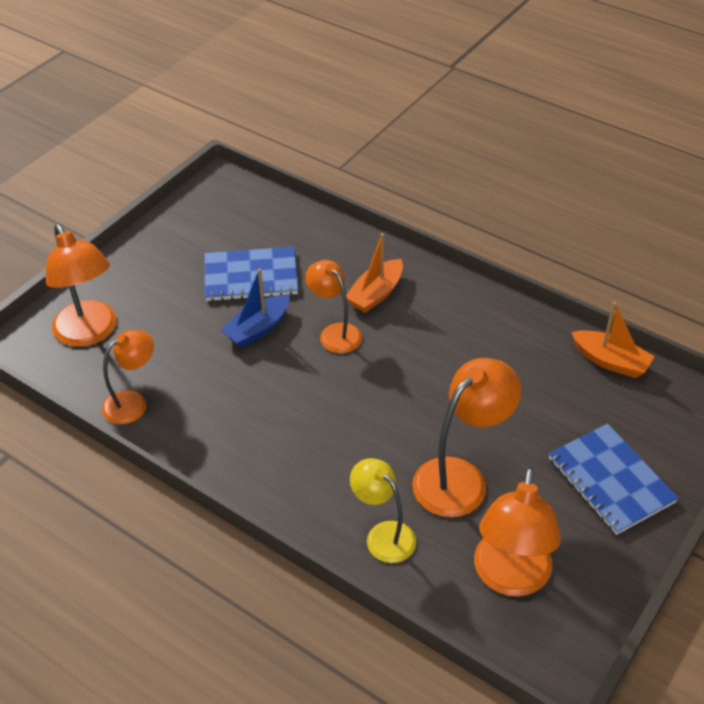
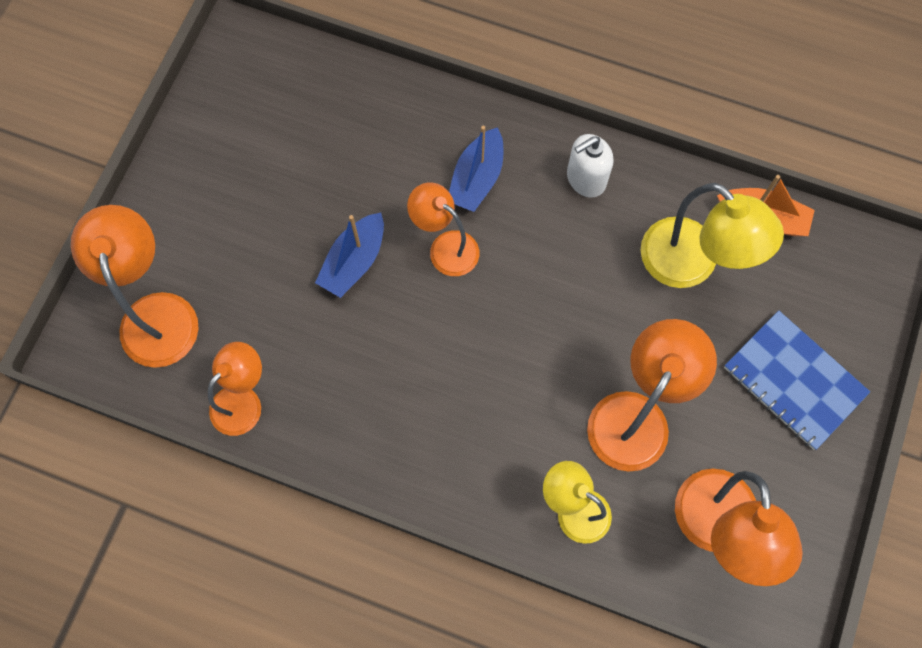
camera: 15 degrees left, 25 degrees up
orange lamp [46,224,116,347] -> orange lamp turned 150 degrees counterclockwise [71,205,198,368]
blue notebook [204,246,298,302] -> none
orange boat [346,233,403,313] -> blue boat [449,126,503,212]
none -> white soap dispenser [567,134,613,198]
none -> yellow lamp [641,183,784,288]

